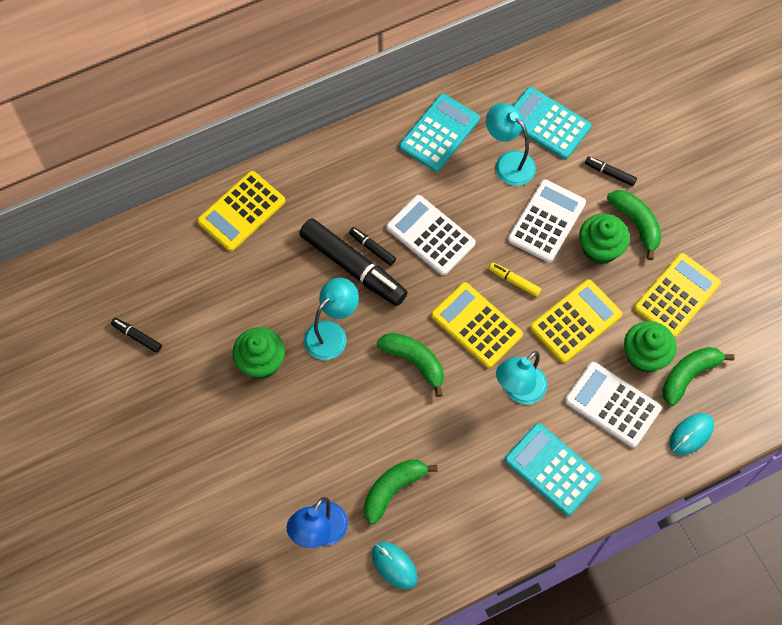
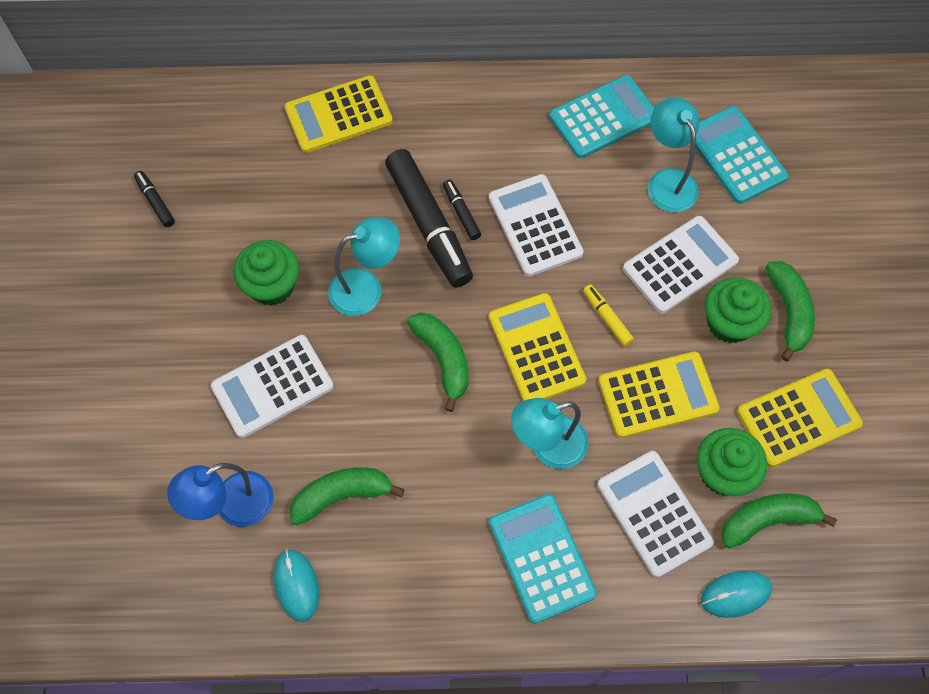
camera: 25 degrees right, 0 degrees up
black marker [585,156,637,186] -> none
none -> white calculator [211,335,334,438]

